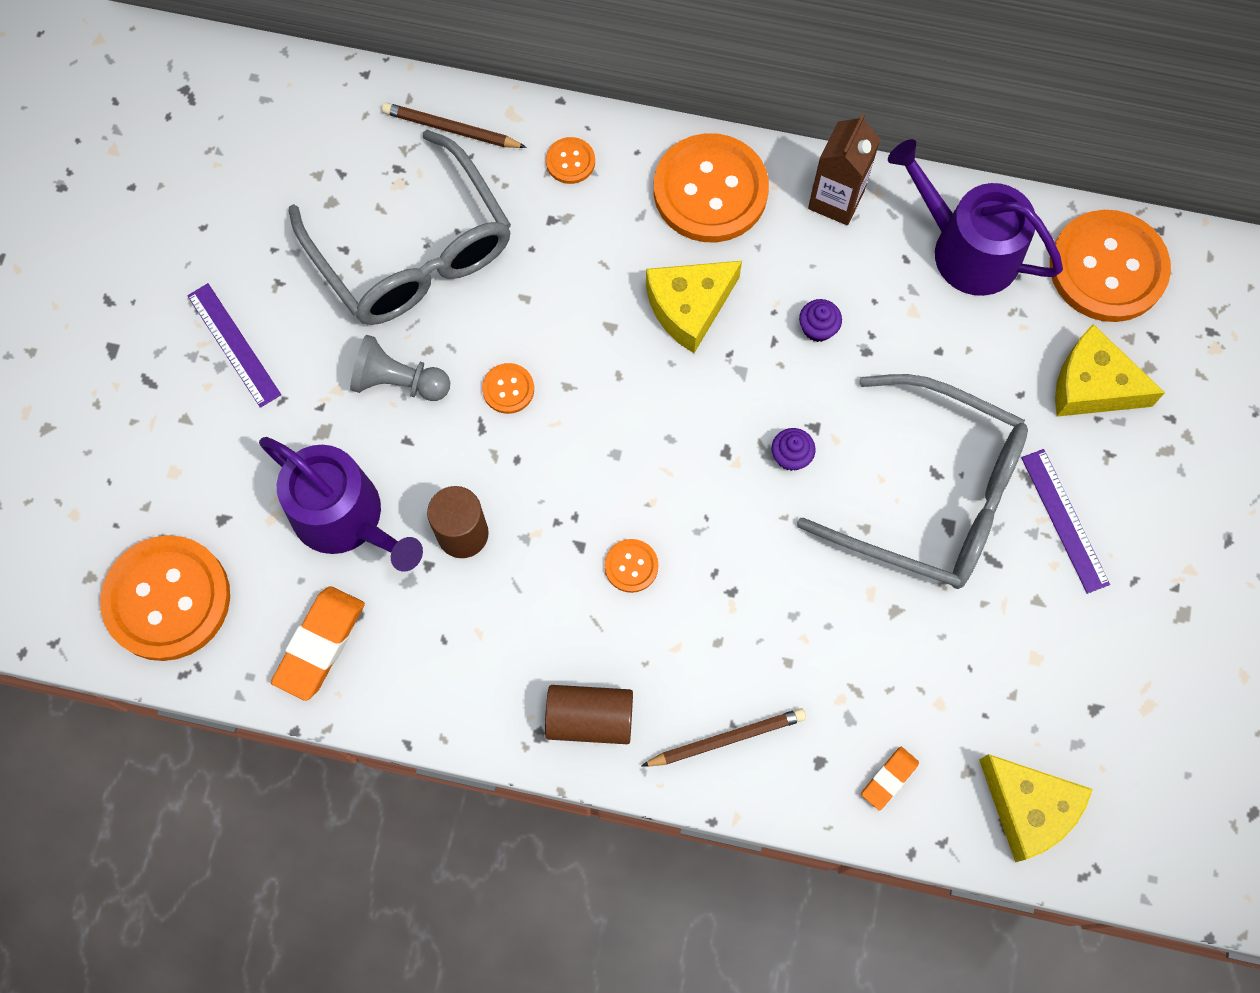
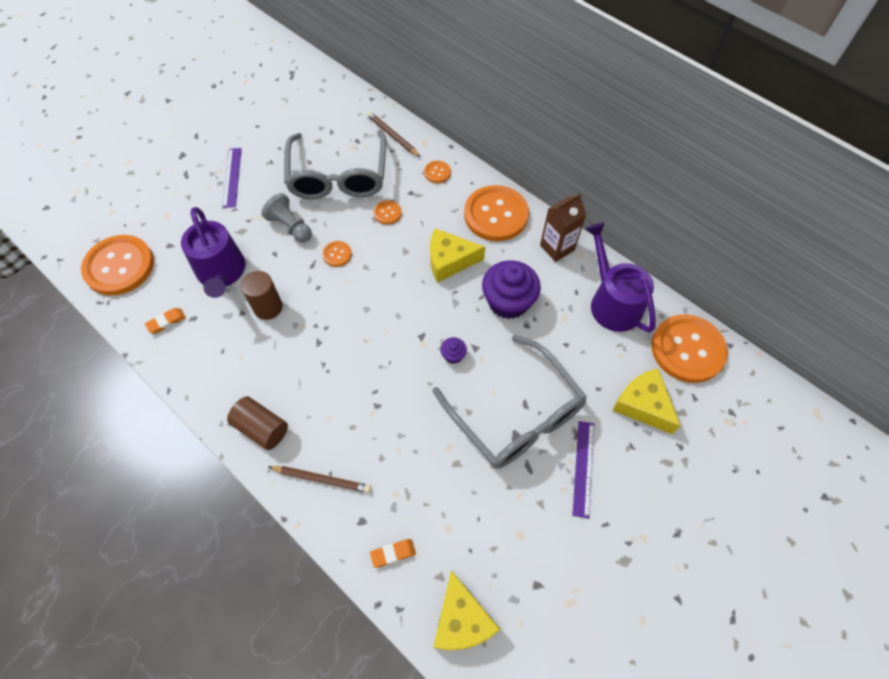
camera: 30 degrees right, 10 degrees down
orange eraser [271,586,365,701] -> orange eraser [145,308,186,333], size x0.57
orange button [605,539,659,593] -> orange button moved to [374,201,402,225]
purple cupcake [799,299,842,342] -> purple cupcake [482,260,541,319], size x2.26

